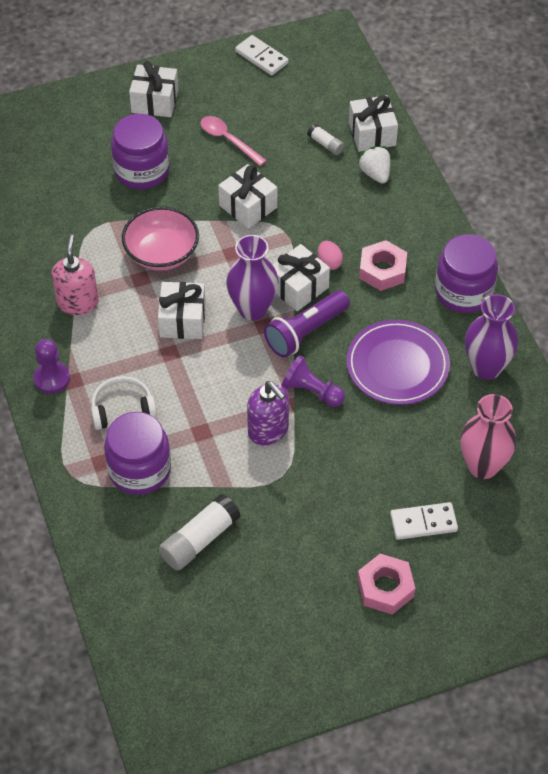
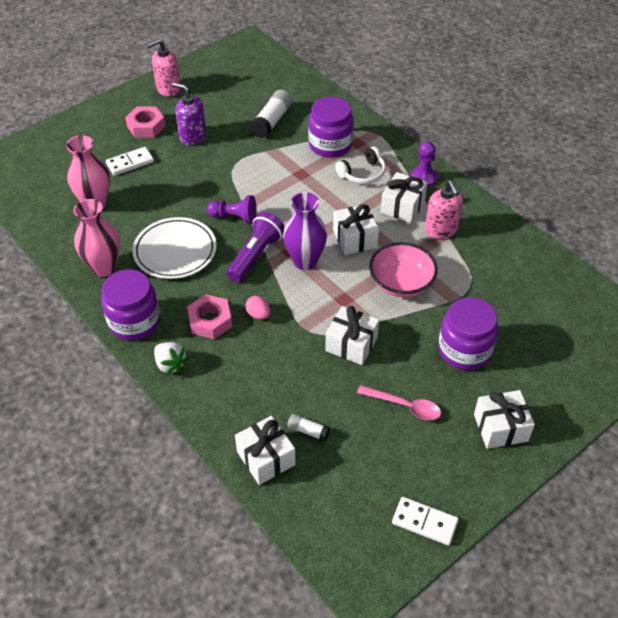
camera: 160 degrees right, 5 degrees down
purple soap dispenser [247,381,289,445] -> purple soap dispenser moved to [172,82,206,145]
white gift [272,244,330,311] -> white gift moved to [381,172,427,223]
purple plate [346,320,450,405] -> white plate [132,217,217,279]
white strawberry [358,146,390,184] -> white strawberry moved to [154,342,189,375]
purple vase [465,294,518,380] -> pink vase [74,199,120,277]
none -> pink soap dispenser [147,39,181,97]

